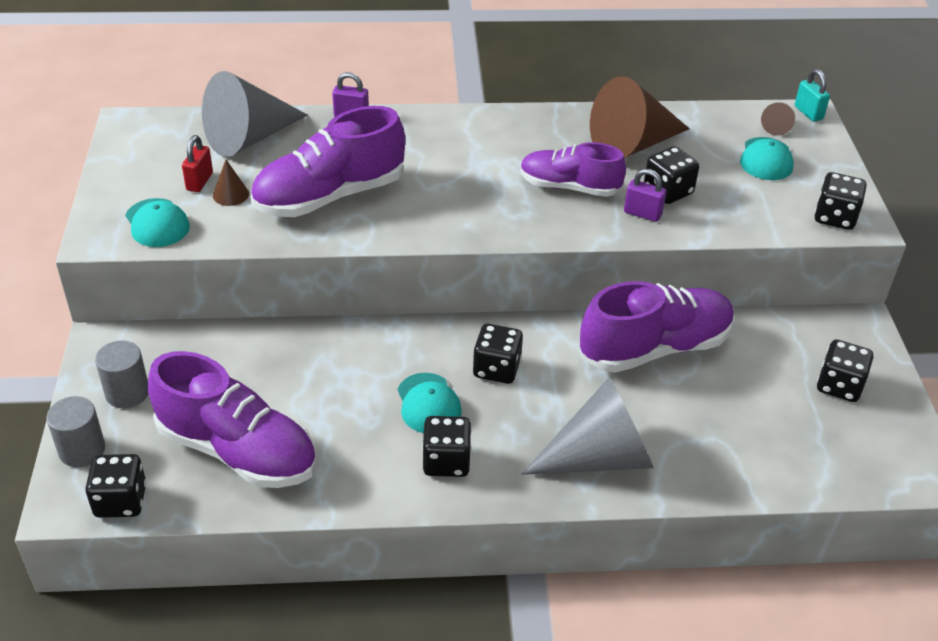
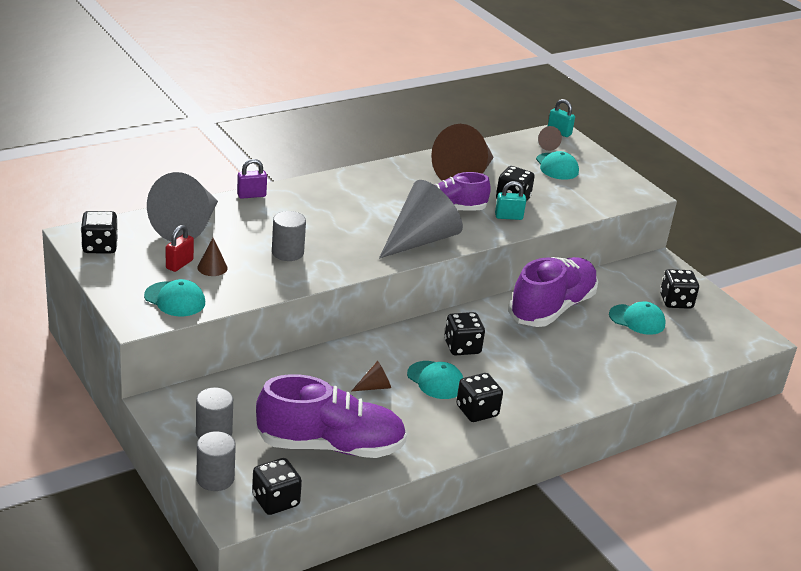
camera: 30 degrees left, 10 degrees down
red padlock [182,135,213,192] -> red padlock turned 45 degrees clockwise [166,225,194,272]
purple shoe [250,106,405,217] -> grey cylinder [272,211,306,261]
grey cone [522,377,654,475] -> grey cone moved to [379,180,463,258]
purple padlock [624,169,666,222] -> turquoise padlock [495,181,526,220]
black dice [815,172,866,230] -> black dice moved to [81,211,118,253]
none -> brown cone [352,361,391,391]
none -> turquoise cap [609,301,666,335]

